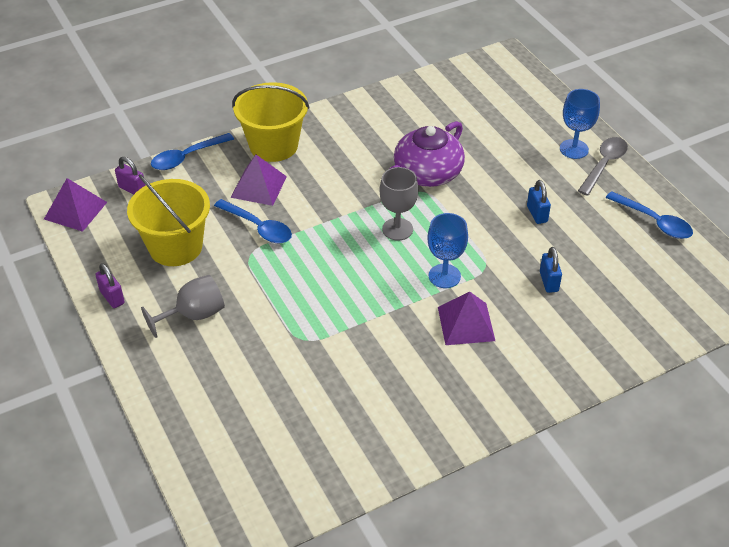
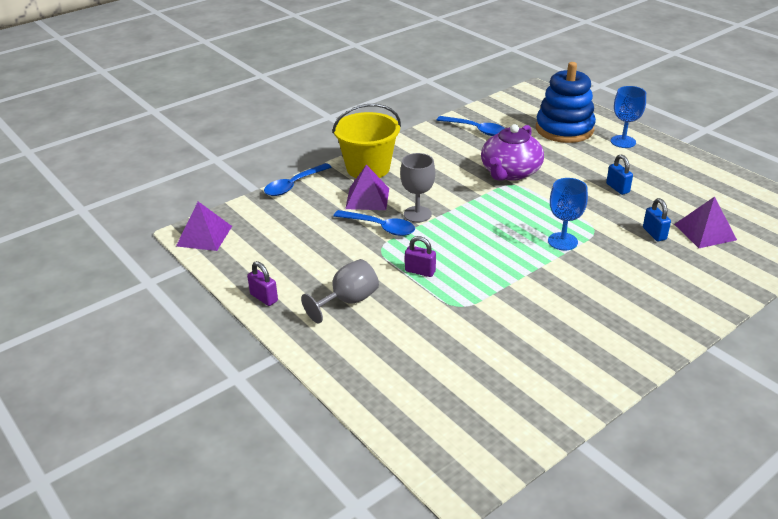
camera: 10 degrees left, 10 degrees down
purple padlock [115,157,146,195] -> purple padlock moved to [405,236,436,277]
yellow bucket [127,174,210,266] -> none
grey goblet [379,167,418,241] -> grey goblet moved to [400,153,435,223]
purple pyramid [438,292,495,345] -> purple pyramid moved to [674,197,737,248]
grey spoon [578,137,628,196] -> none
blue spoon [606,191,693,239] -> blue spoon moved to [437,116,505,136]
none -> blue stacking toy [536,62,596,143]

